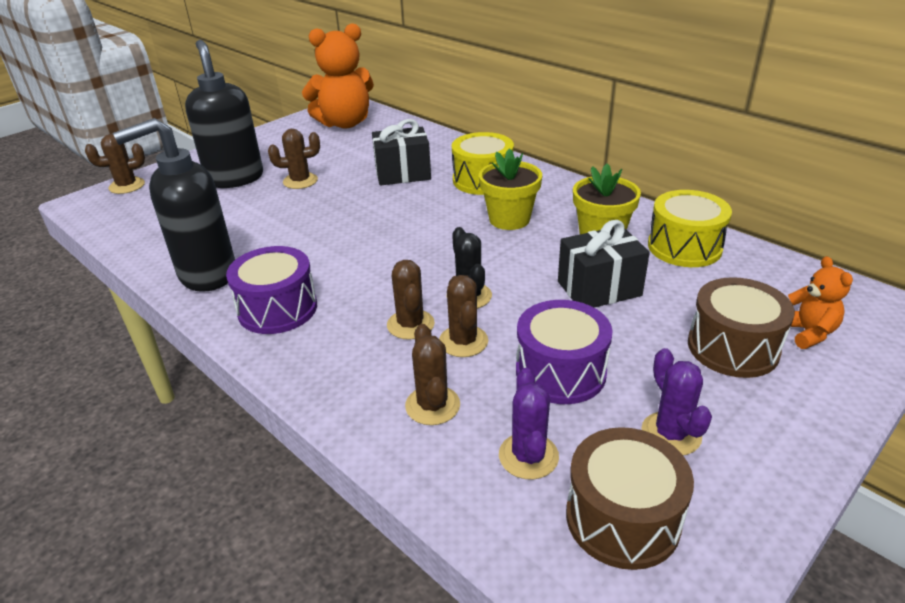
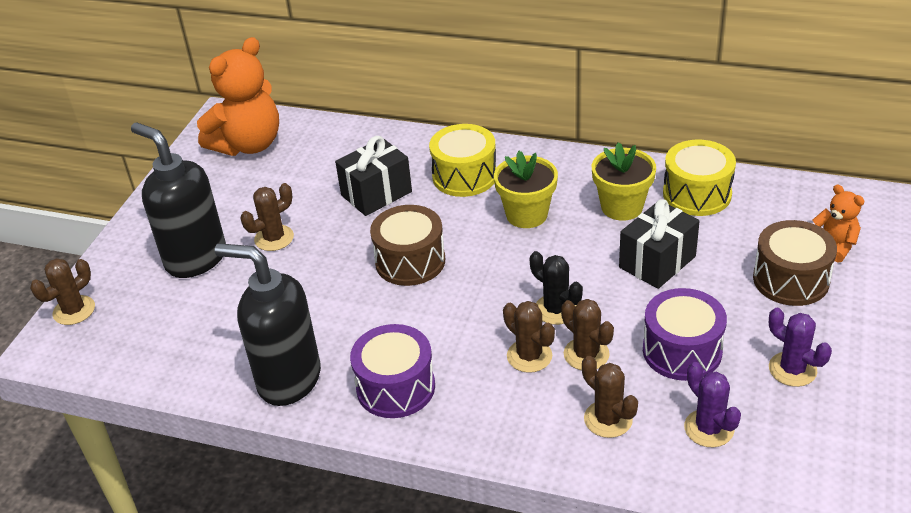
camera: 25 degrees left, 5 degrees up
black soap dispenser [113,118,235,292] -> black soap dispenser turned 75 degrees clockwise [215,243,321,406]
brown drum [566,427,694,570] -> brown drum moved to [370,205,445,286]

